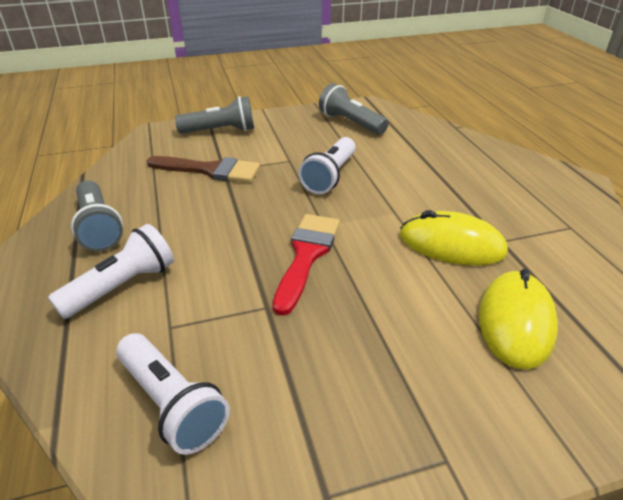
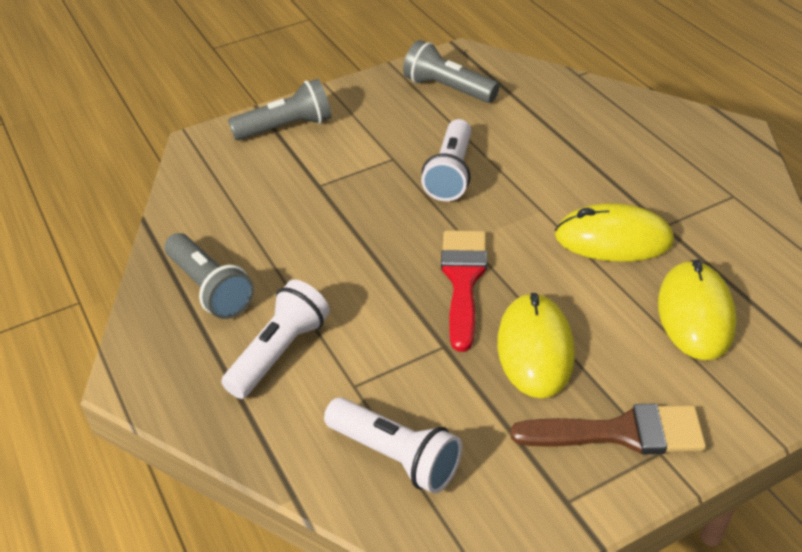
camera: 10 degrees left, 5 degrees up
brown brush [147,156,260,183] -> brown brush moved to [511,404,706,454]
none -> yellow mouse [497,293,575,398]

